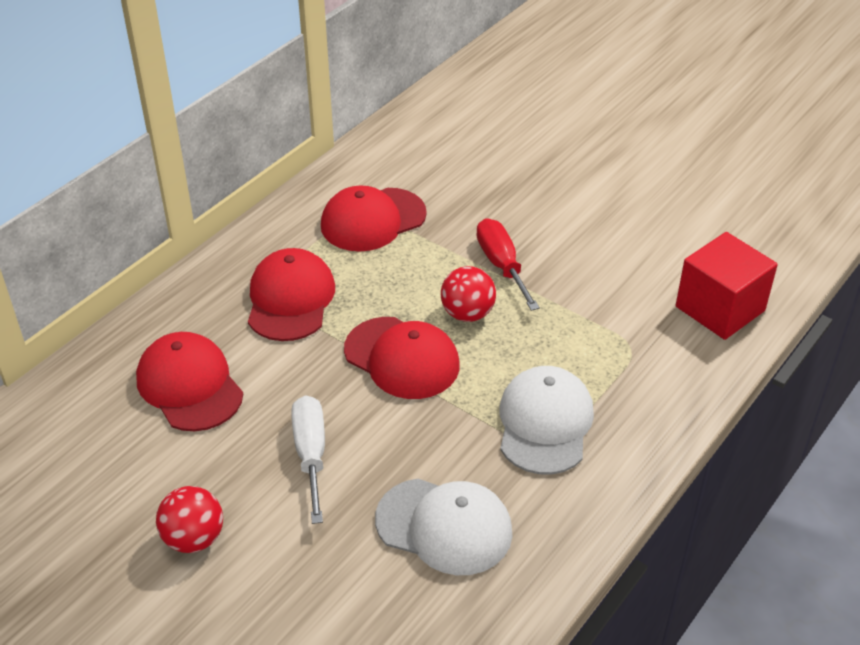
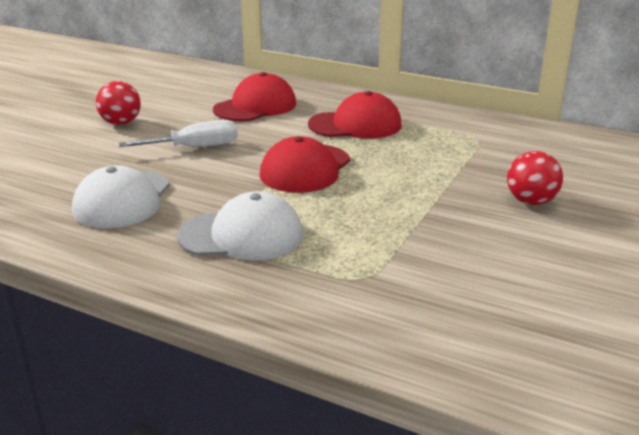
camera: 80 degrees right, 15 degrees down
red cap [321,186,427,252] -> none
red ball [441,266,496,322] -> red ball moved to [507,151,563,205]
red screwdriver [476,218,540,311] -> none
red cube [676,232,778,340] -> none

